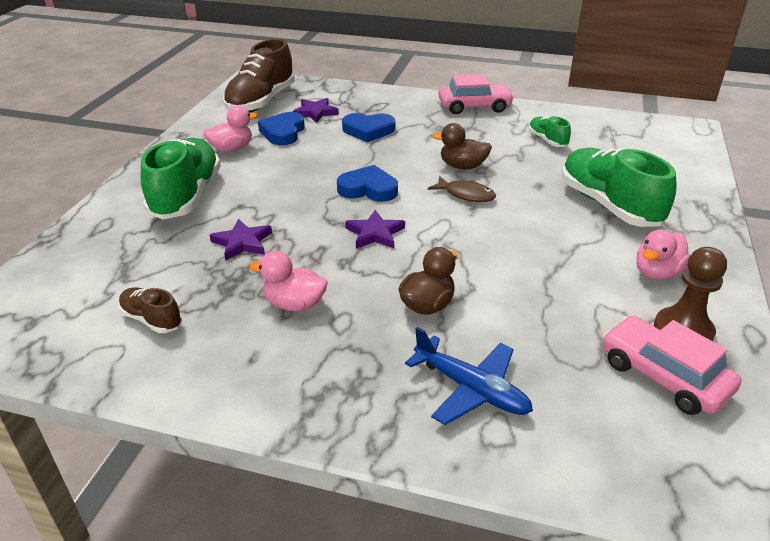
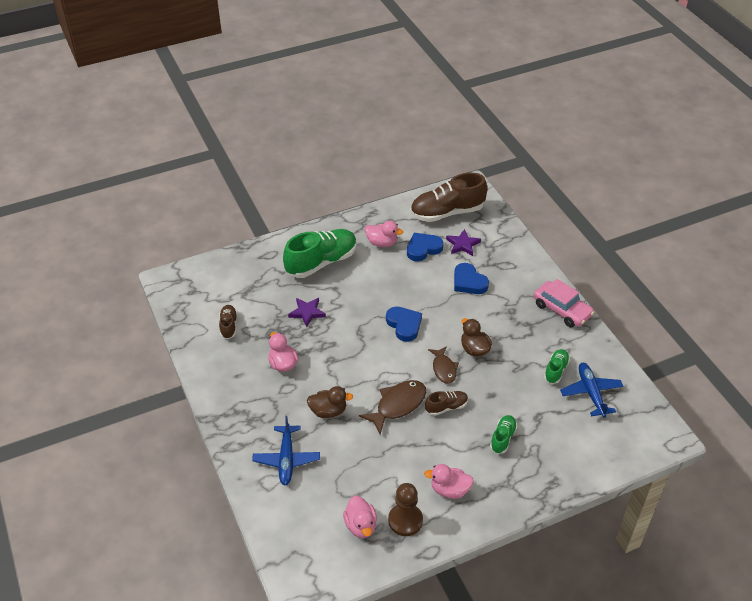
camera: 50 degrees right, 10 degrees up
purple star [345,210,405,249] -> none
green shoe [562,148,677,227] -> green shoe [490,415,517,454], size x0.49
pink car [603,316,742,415] -> pink duck [343,496,377,538]
none -> brown fish [359,380,426,435]
none -> brown shoe [425,391,468,416]
none -> blue plane [560,363,623,417]

